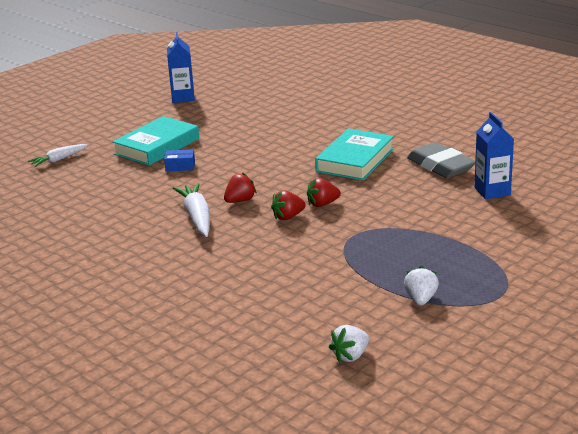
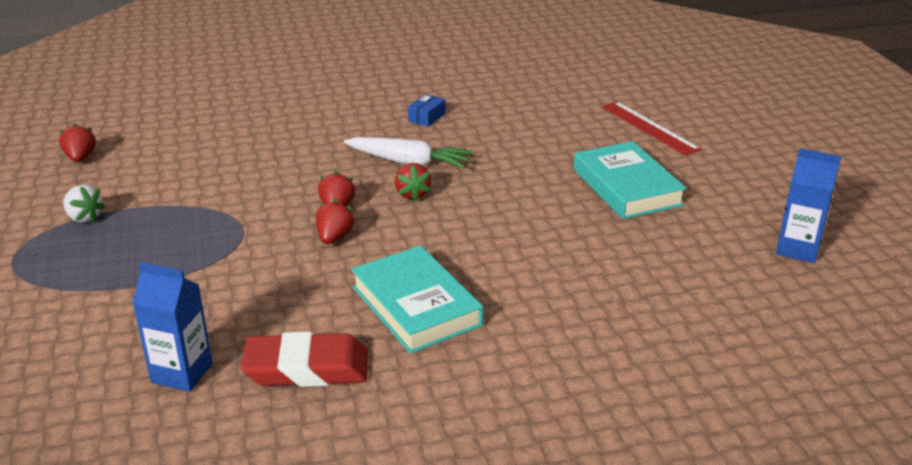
camera: 120 degrees right, 5 degrees up
white carrot [28,144,88,167] -> red ruler [602,102,702,156]
blue box [164,149,195,172] -> blue box moved to [408,94,446,127]
white strawberry [329,325,369,362] -> red strawberry [59,124,96,162]
grey eraser [407,142,475,178] -> red eraser [240,332,368,387]

